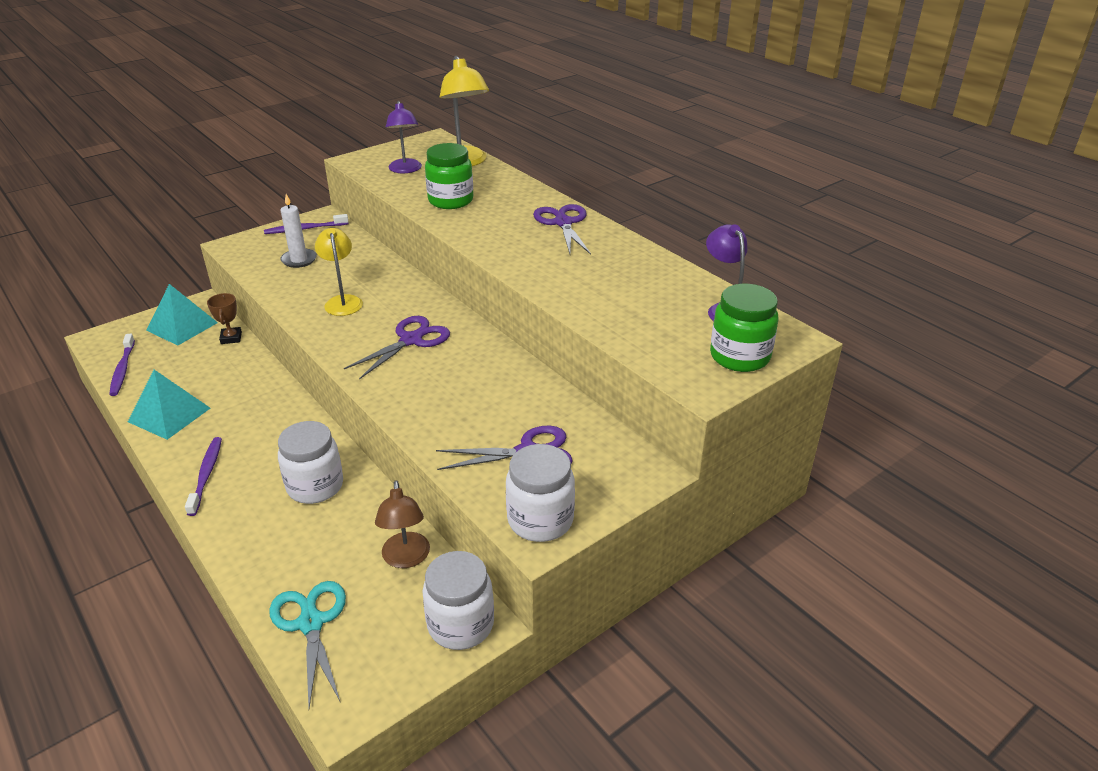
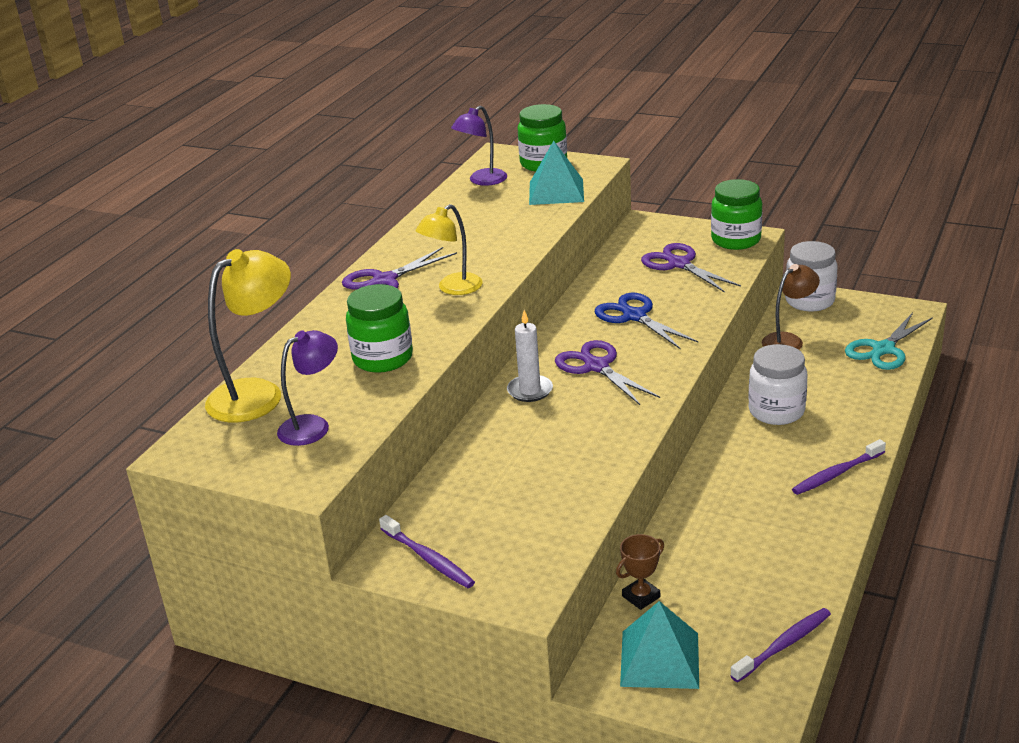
camera: 115 degrees left, 5 degrees down
turquoise pyramid [128,370,210,440] -> turquoise pyramid moved to [529,141,584,205]
white candle [280,194,317,268] -> white candle moved to [507,310,553,402]
yellow lamp [315,228,363,316] -> yellow lamp moved to [415,204,483,295]
purple scissors [344,316,450,379] -> purple scissors turned 45 degrees clockwise [555,340,660,405]
white jar [506,444,575,542] -> green jar [711,179,762,250]
none -> blue scissors [595,293,698,350]

